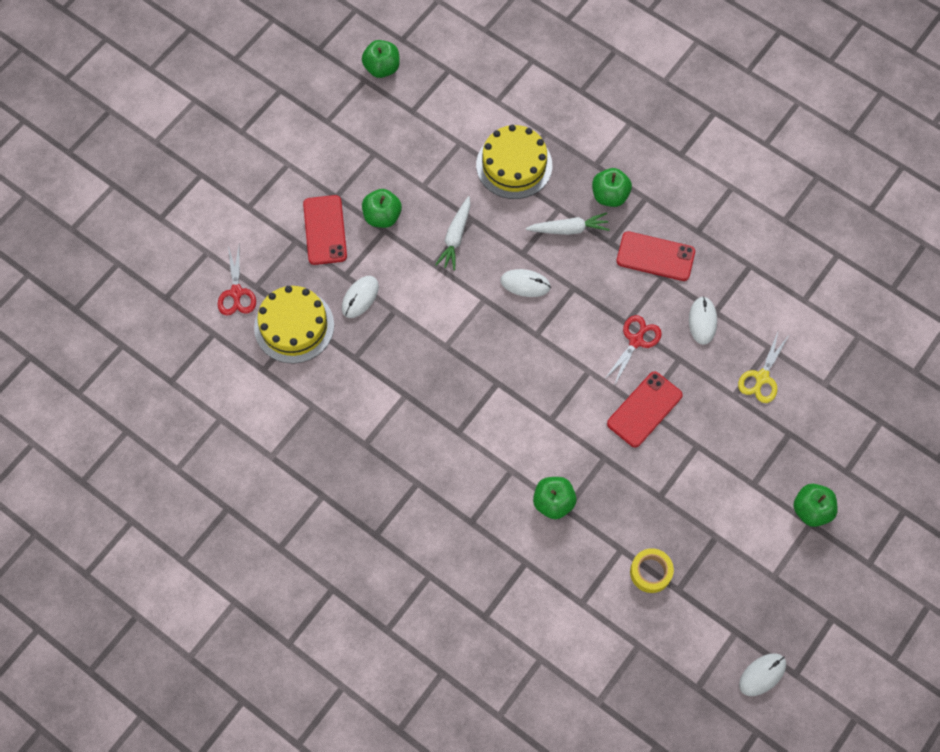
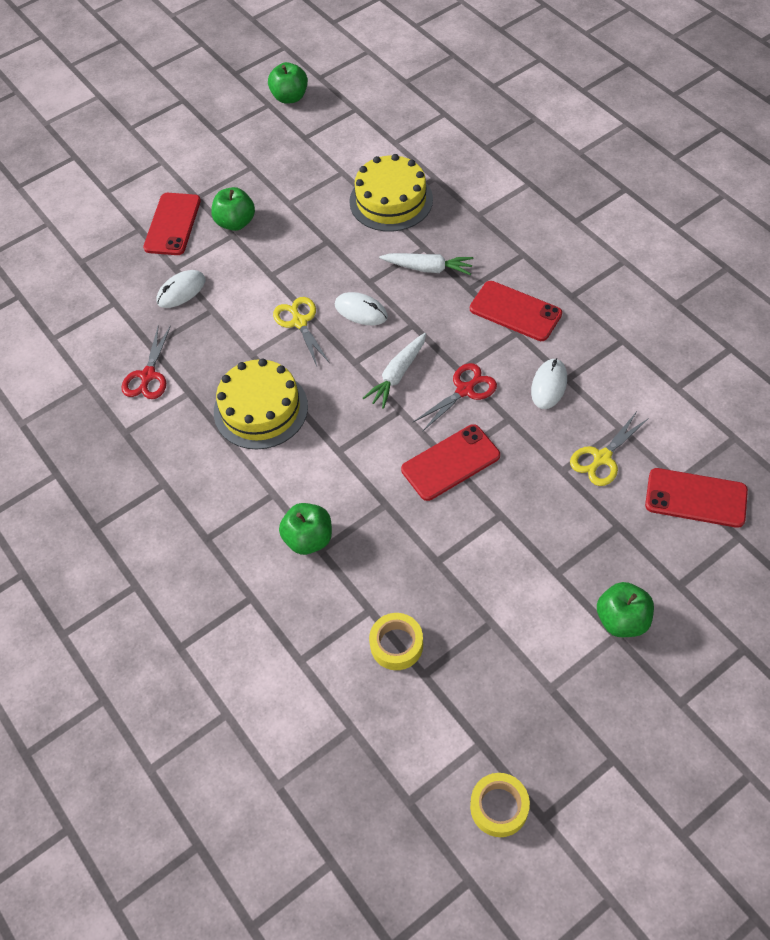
camera: 20 degrees right, 10 degrees down
red scissors [218,246,256,316] -> red scissors moved to [121,325,171,399]
yellow cake [254,286,334,364] -> yellow cake moved to [214,358,308,449]
white carrot [435,196,470,271] -> white carrot moved to [363,333,426,409]
green apple [592,168,632,207] -> none
white mouse [739,653,786,696] -> yellow tape [470,773,530,837]
none -> yellow scissors [273,297,330,366]
none -> red phone [645,468,748,528]

